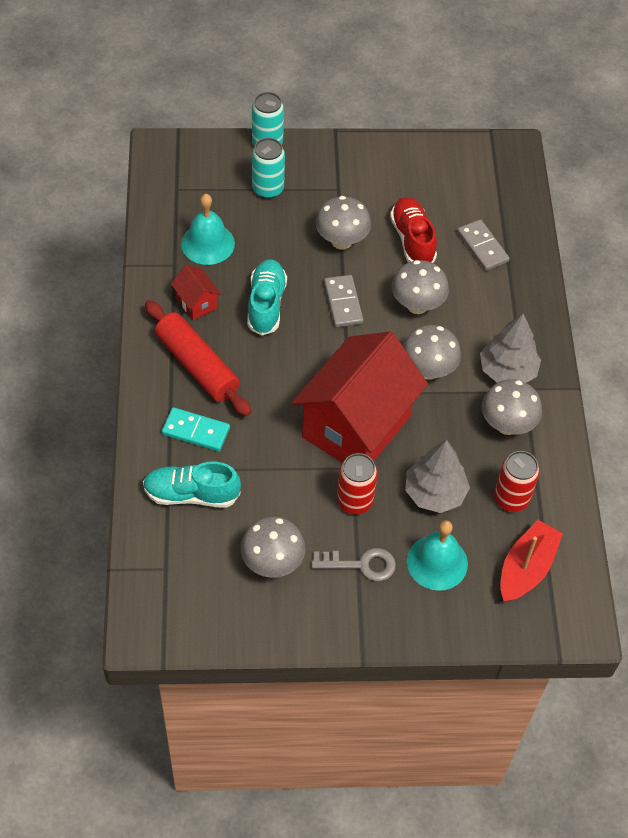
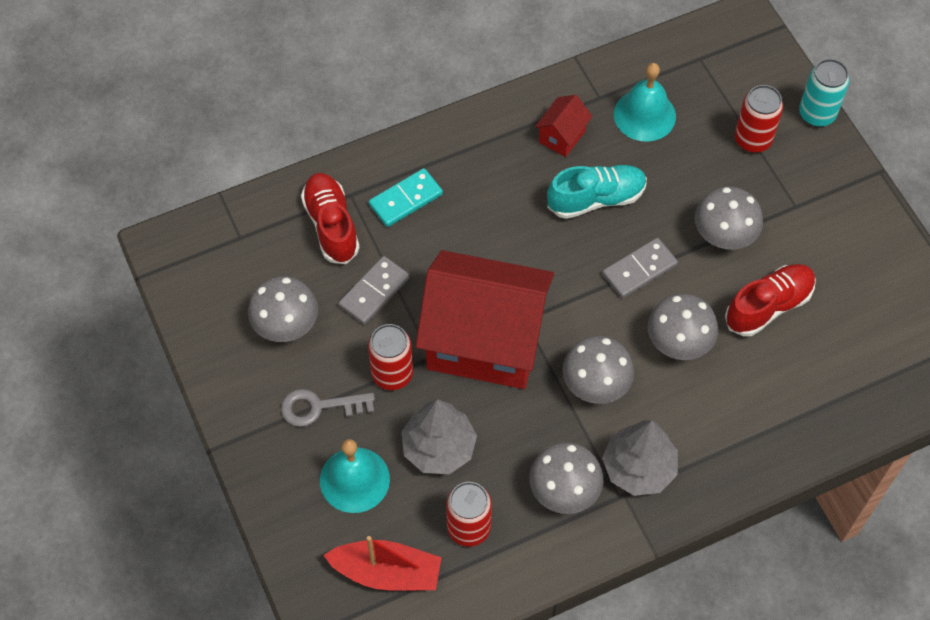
camera: 70 degrees right, 5 degrees up
turquoise shoe [143,462,241,508] -> red shoe [301,173,360,264]
red rolling pin [145,300,251,416] -> none
turquoise domino [162,407,230,451] -> turquoise domino turned 60 degrees clockwise [369,168,443,227]
turquoise can [252,138,285,199] -> red can [735,85,783,153]
grey key [311,548,396,581] -> grey key turned 105 degrees clockwise [281,389,375,427]
grey domino [457,219,510,271] -> grey domino moved to [339,256,409,325]

